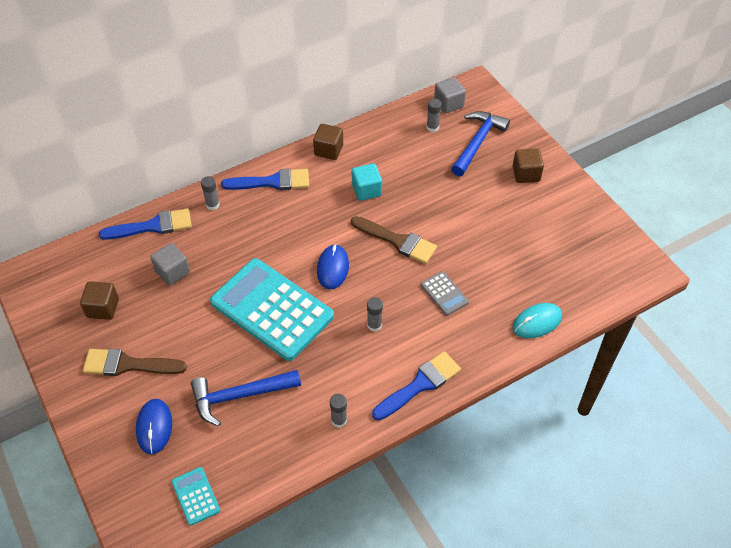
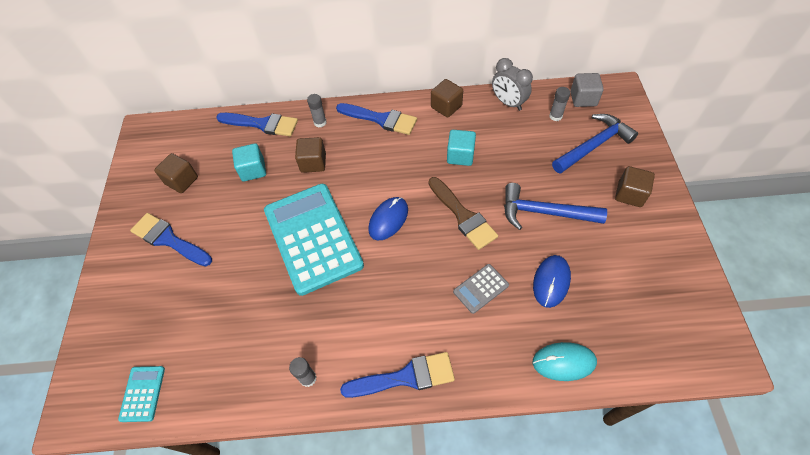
camera: 30 degrees right, 5 degrees up
brown brush [83,349,187,376] -> blue brush [130,213,212,266]
blue mouse [136,399,172,454] -> blue mouse moved to [533,255,571,308]
grey cube [150,243,190,286] -> turquoise cube [232,143,266,181]
blue hammer [191,370,301,426] -> blue hammer moved to [504,183,607,230]
grey glue stick [367,297,383,332] -> none
grey calculator [421,271,469,316] -> grey calculator turned 60 degrees clockwise [453,264,509,314]
none -> brown cube [295,137,326,173]
none -> grey clock [492,58,533,111]

